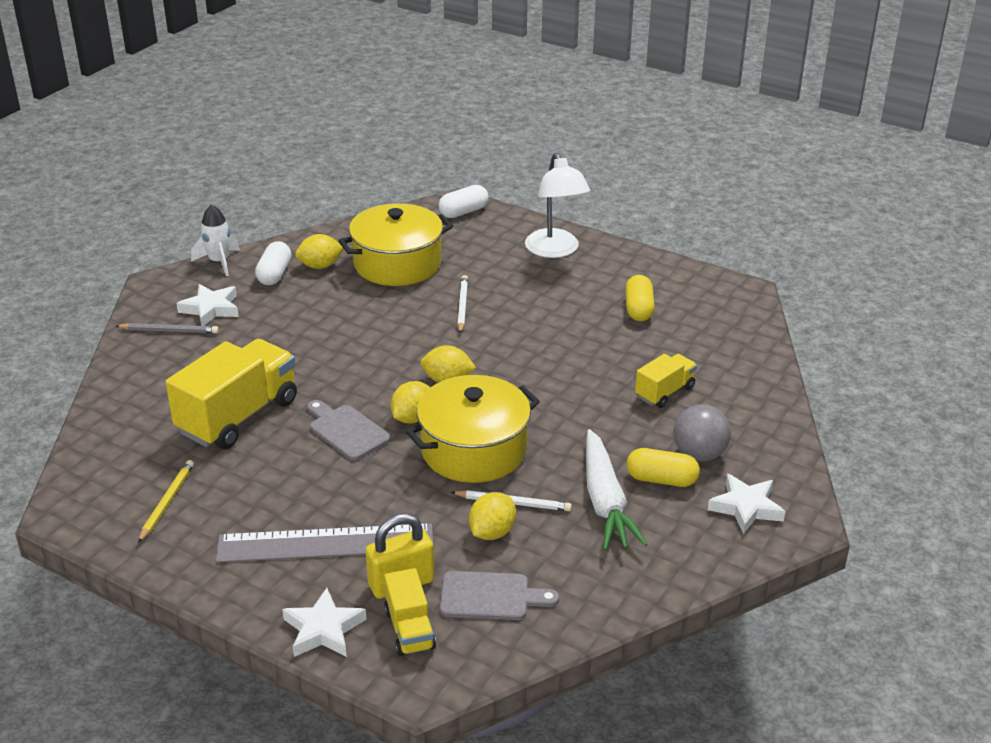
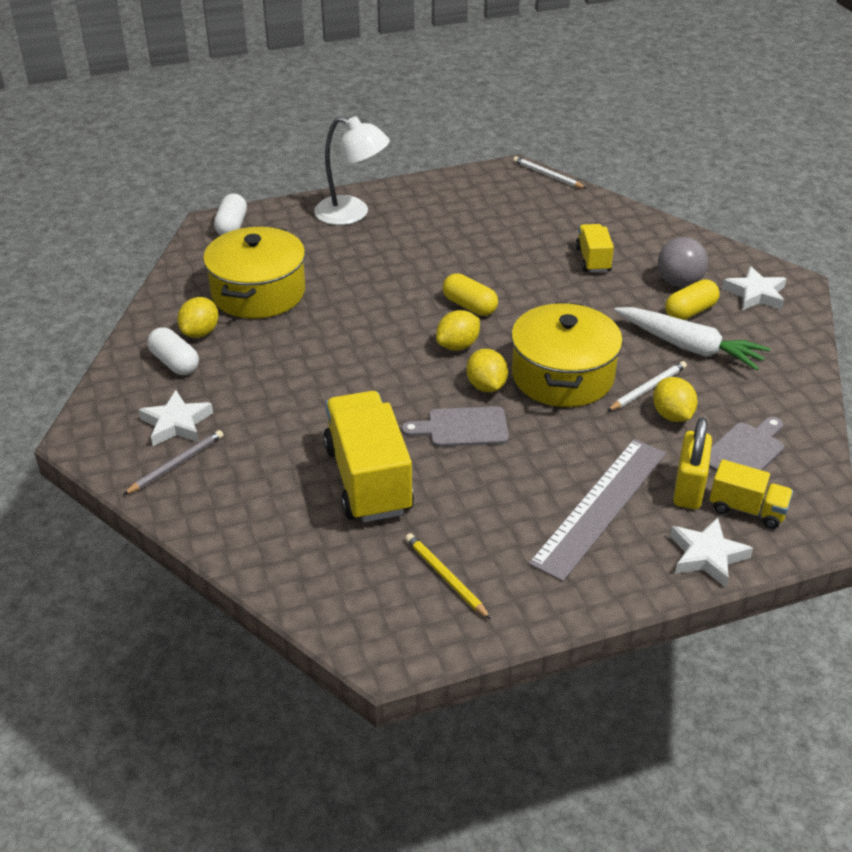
camera: 50 degrees left, 5 degrees up
white rocket [191,204,240,276] -> none
white pencil [457,275,468,334] -> white pencil moved to [513,156,587,189]
yellow capsule [625,275,655,321] -> yellow capsule moved to [443,273,498,316]

